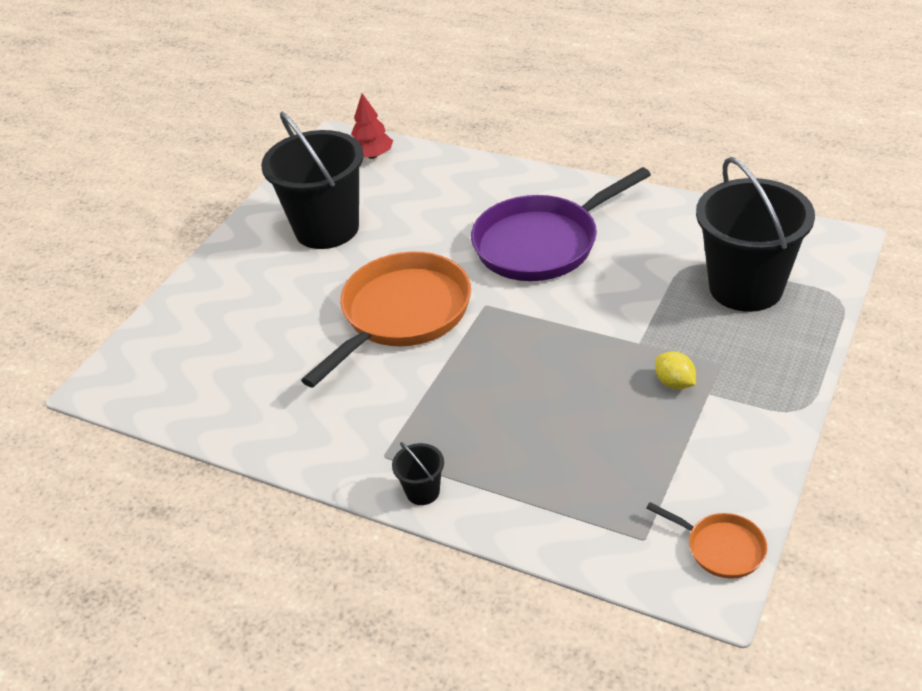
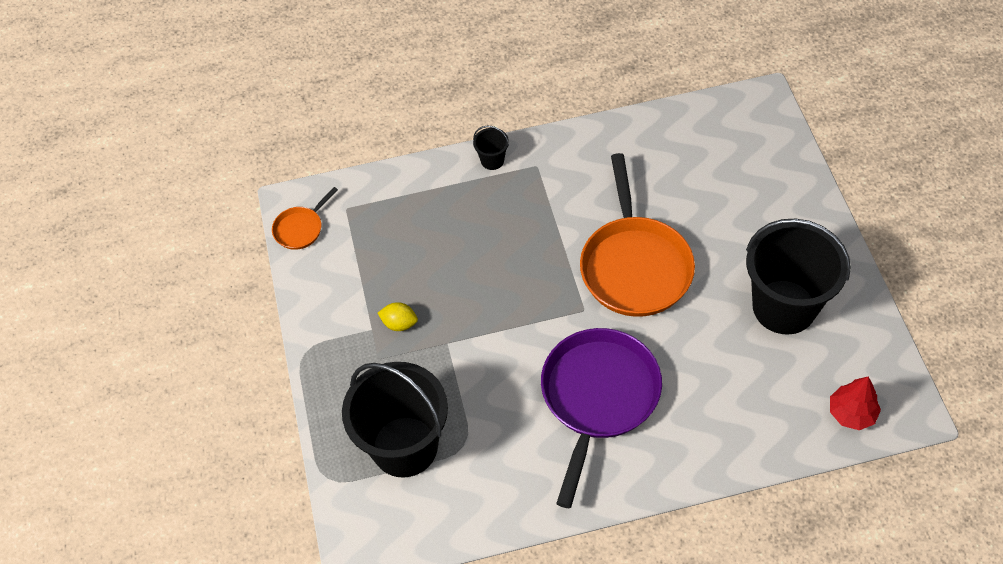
camera: 140 degrees right, 15 degrees up
orange pan [646,502,767,579] -> orange pan turned 45 degrees counterclockwise [272,187,338,250]

